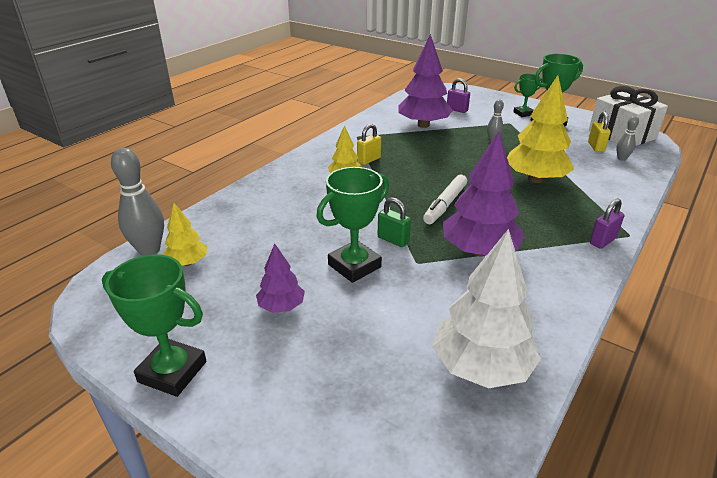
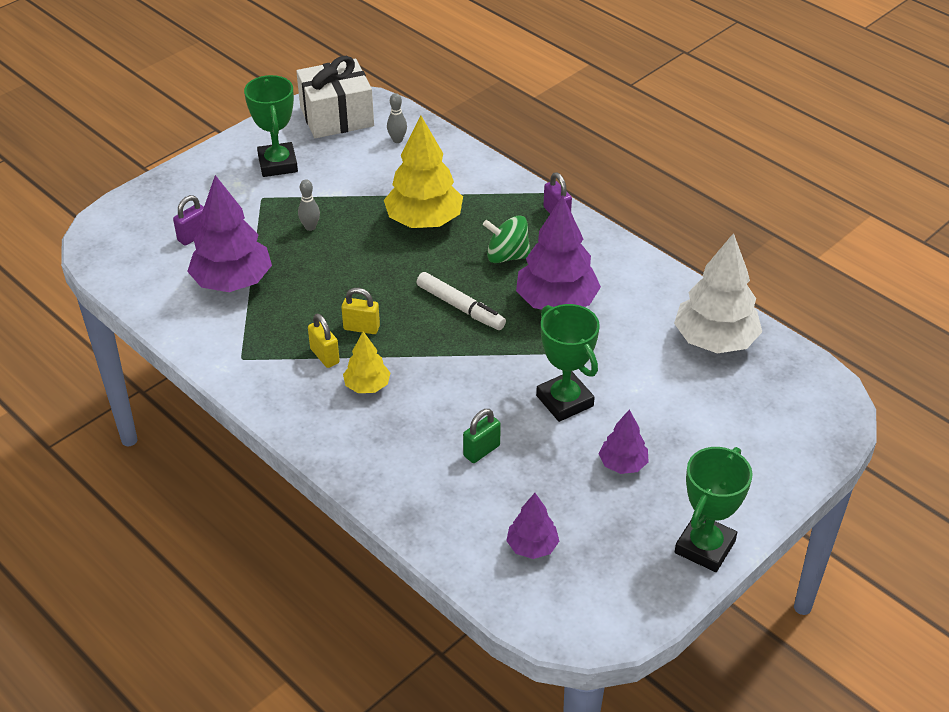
camera: 80 degrees left, 10 degrees up
grey bowling pin [111,148,164,256] -> none
yellow tree [162,203,207,266] -> purple tree [506,493,559,559]
green padlock [378,197,411,247] -> green padlock moved to [463,409,501,463]
green trophy [513,74,543,117] -> none
yellow padlock [588,111,611,152] -> yellow padlock moved to [341,288,380,334]
none -> green spinning top [483,215,531,263]

